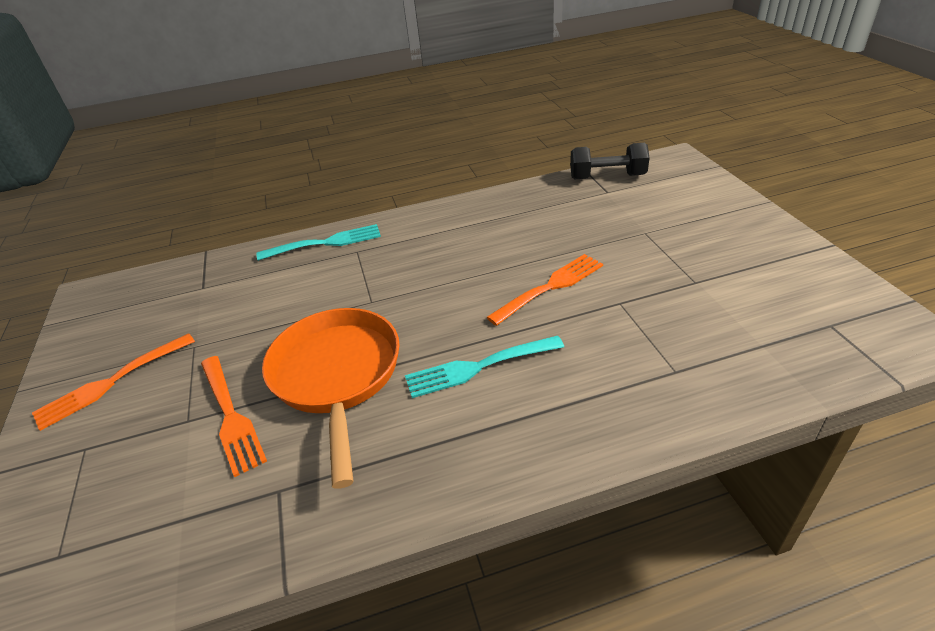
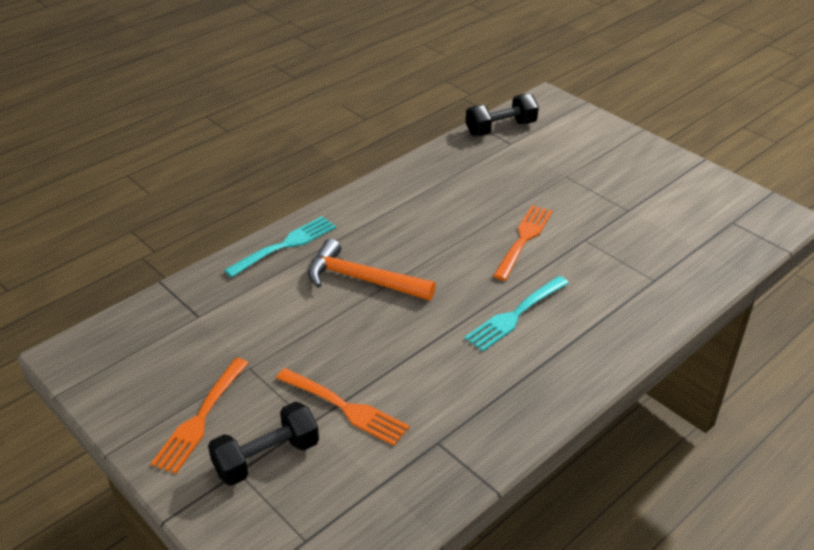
camera: 30 degrees left, 0 degrees up
orange pan [262,308,400,489] -> none
none -> black dumbbell [208,402,319,486]
none -> orange hammer [308,239,436,301]

